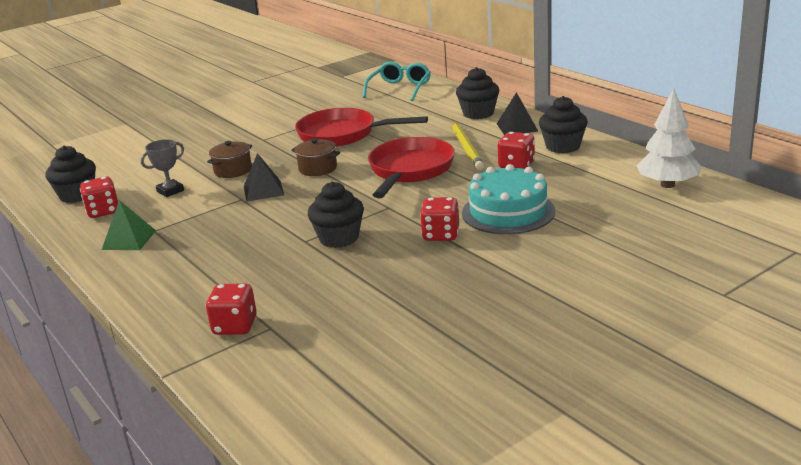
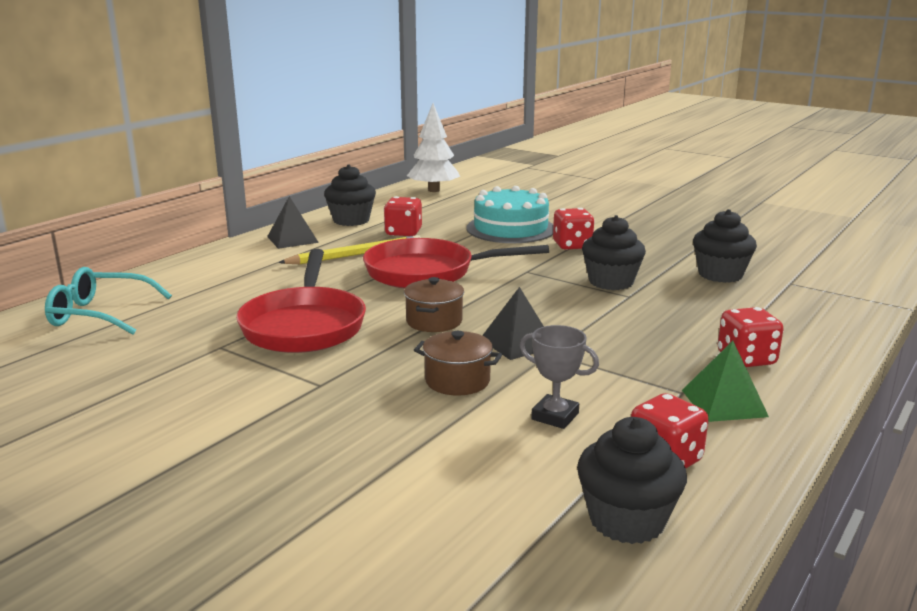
camera: 110 degrees left, 5 degrees down
red dice [206,283,257,335] -> red dice moved to [718,307,784,367]
black cupcake [456,67,499,119] -> black cupcake moved to [693,209,757,283]

